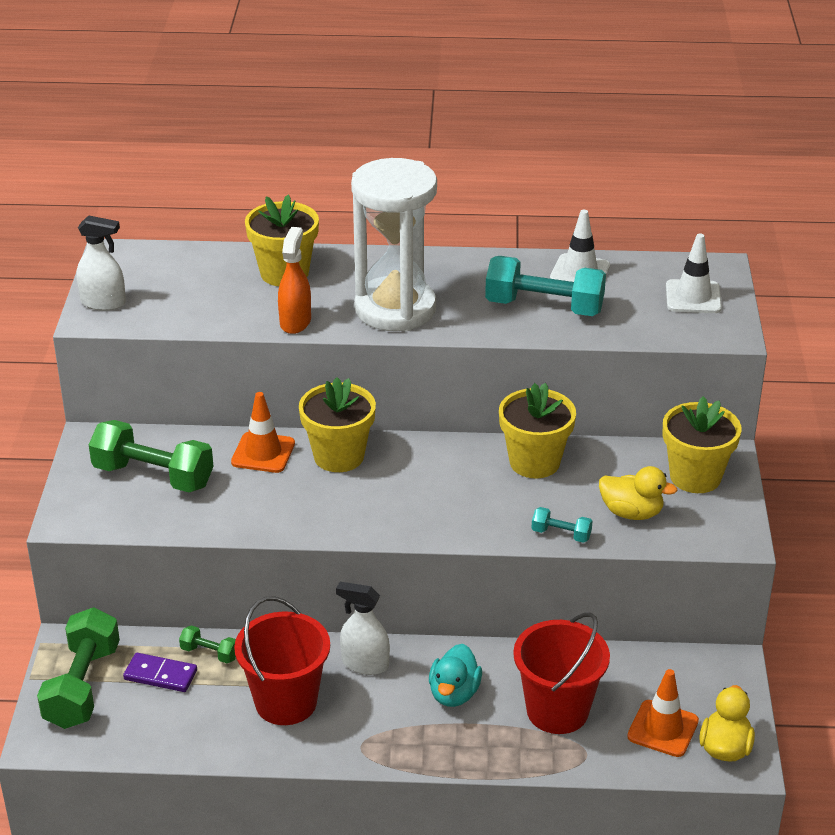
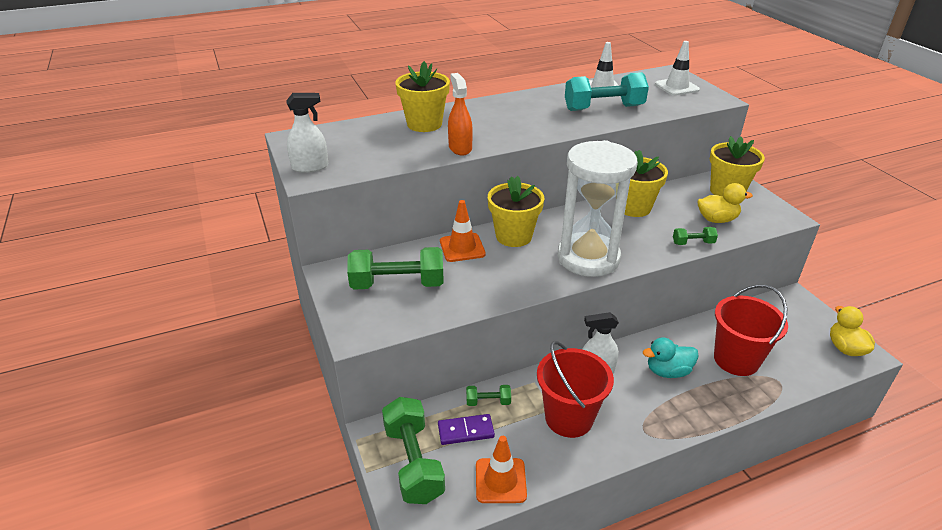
camera: 25 degrees left, 0 degrees up
white hourglass [351,158,437,331] -> white hourglass moved to [558,140,638,277]
turquoise duck [429,644,482,707] -> turquoise duck turned 90 degrees clockwise [643,337,699,378]
turquoise dumbbell [532,507,592,543] -> green dumbbell [673,227,718,245]
orange traffic cone [627,669,699,757] -> orange traffic cone moved to [476,436,527,503]

